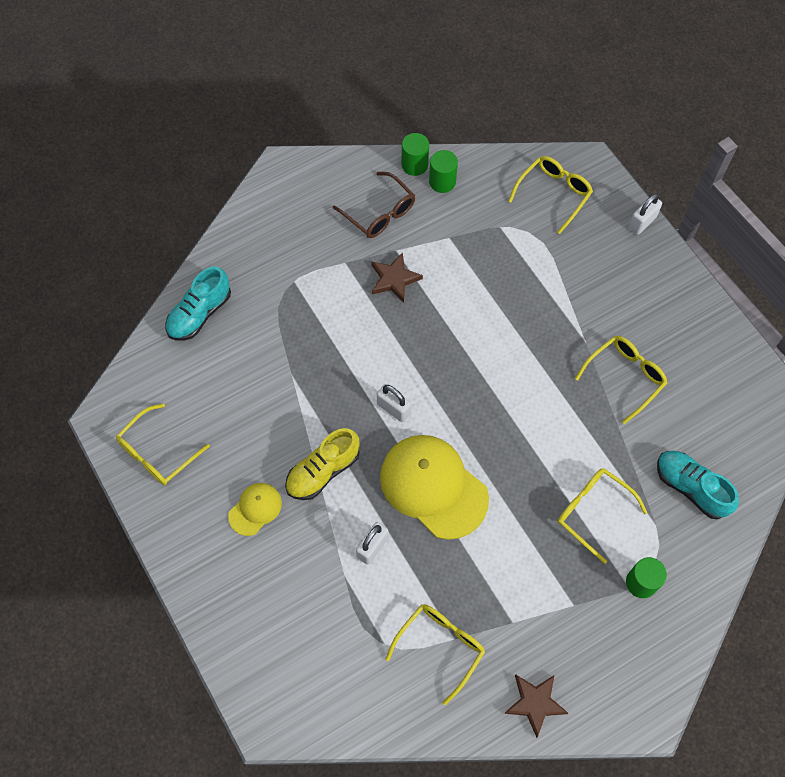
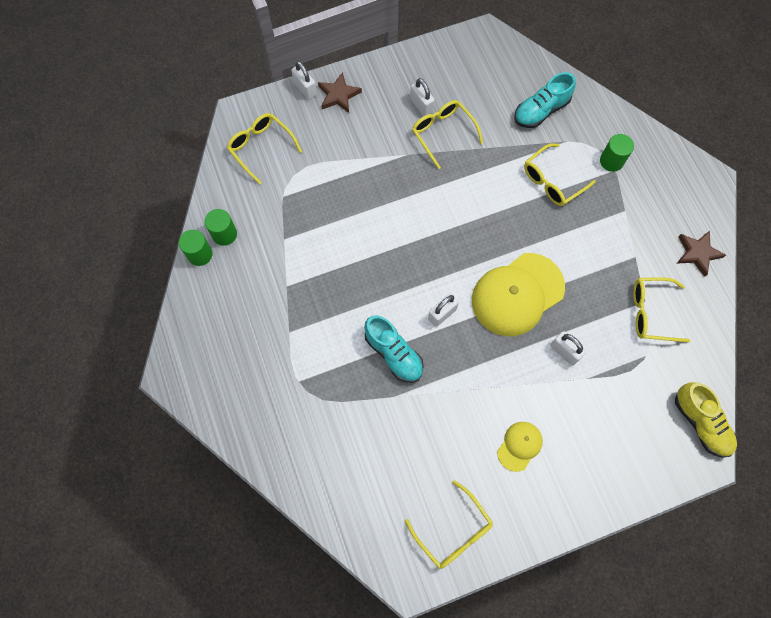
camera: 80 degrees left, 5 degrees up
turquoise shoe [166,267,231,340] -> turquoise shoe moved to [364,315,424,383]
yellow cap [228,483,282,536] -> yellow cap turned 75 degrees clockwise [497,422,543,472]
yellow shoe [285,428,360,500] -> yellow shoe moved to [675,382,737,458]
brown glasses [333,172,415,238] -> none
brown star [371,252,423,303] -> brown star moved to [318,72,362,113]
yellow glasses [386,604,485,705] -> yellow glasses turned 45 degrees counterclockwise [633,277,690,342]
none -> white padlock [410,78,435,116]

